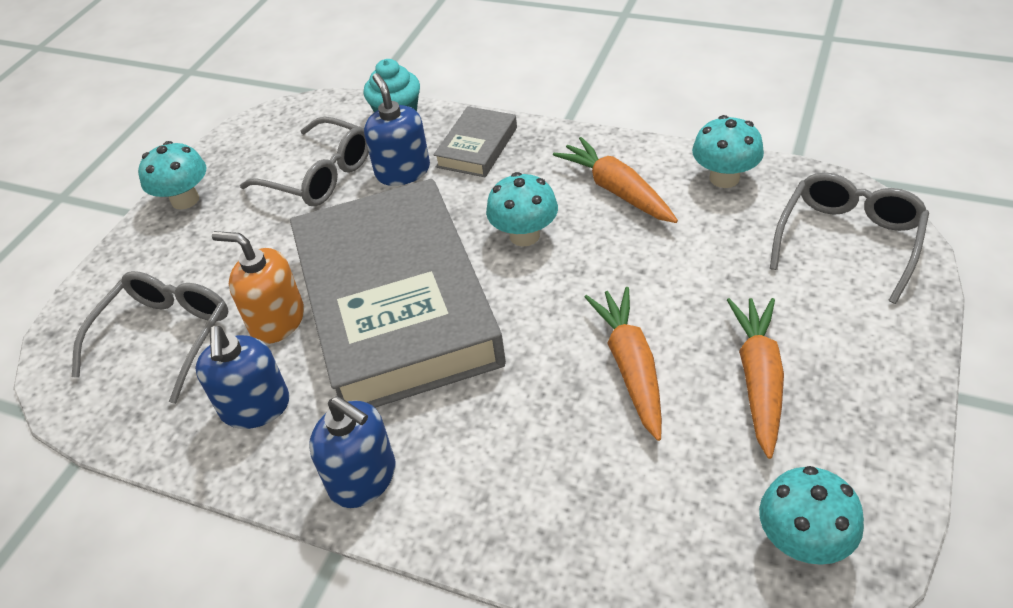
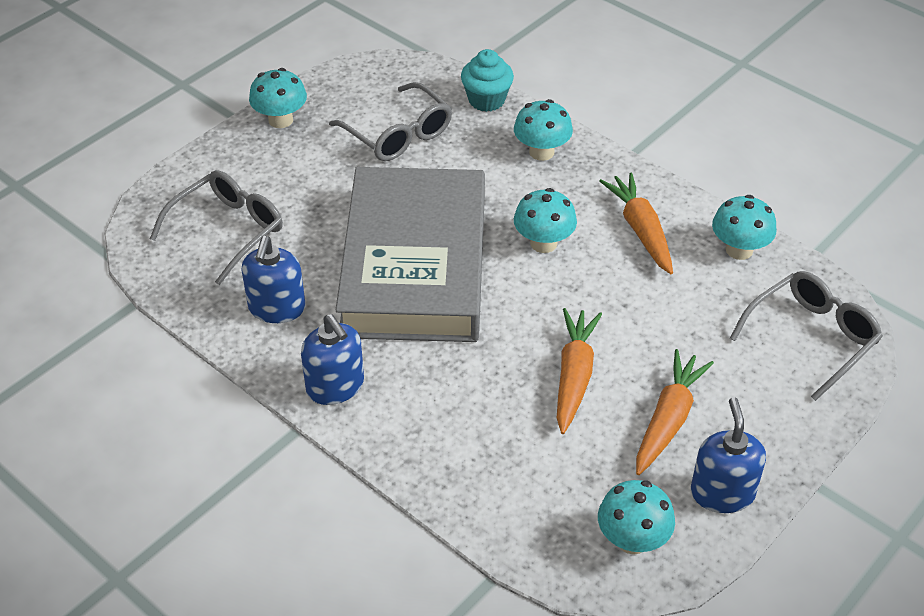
camera: 15 degrees right, 0 degrees up
orange soap dispenser [212,231,304,344] -> none
blue soap dispenser [364,73,430,186] -> blue soap dispenser moved to [691,397,766,513]
grey book [433,106,517,177] -> turquoise mushroom [514,99,573,161]

